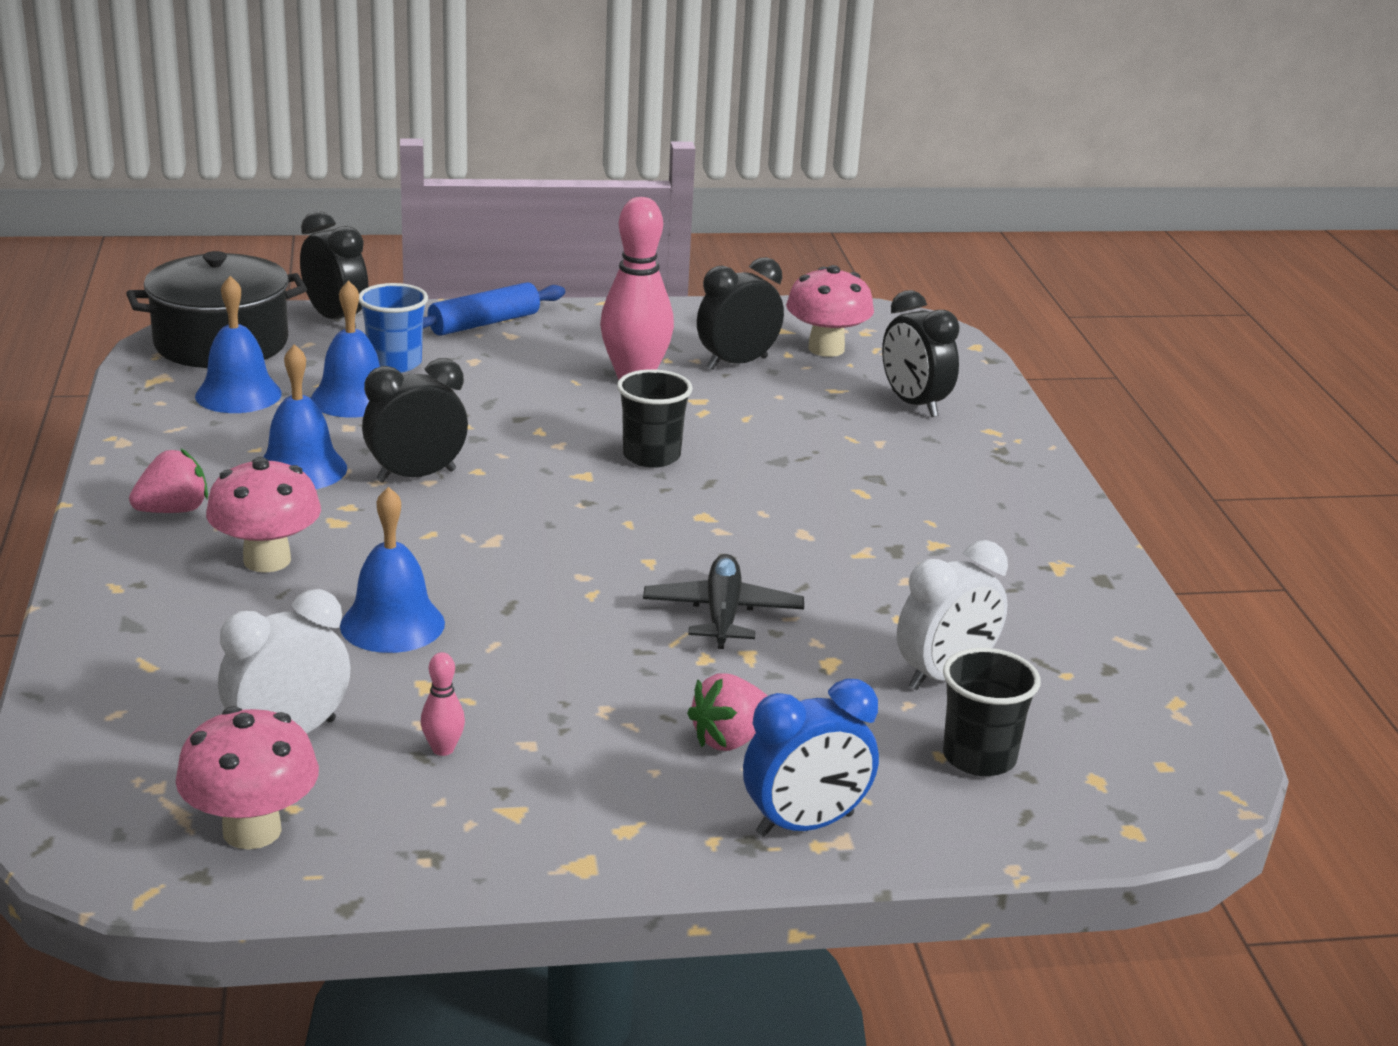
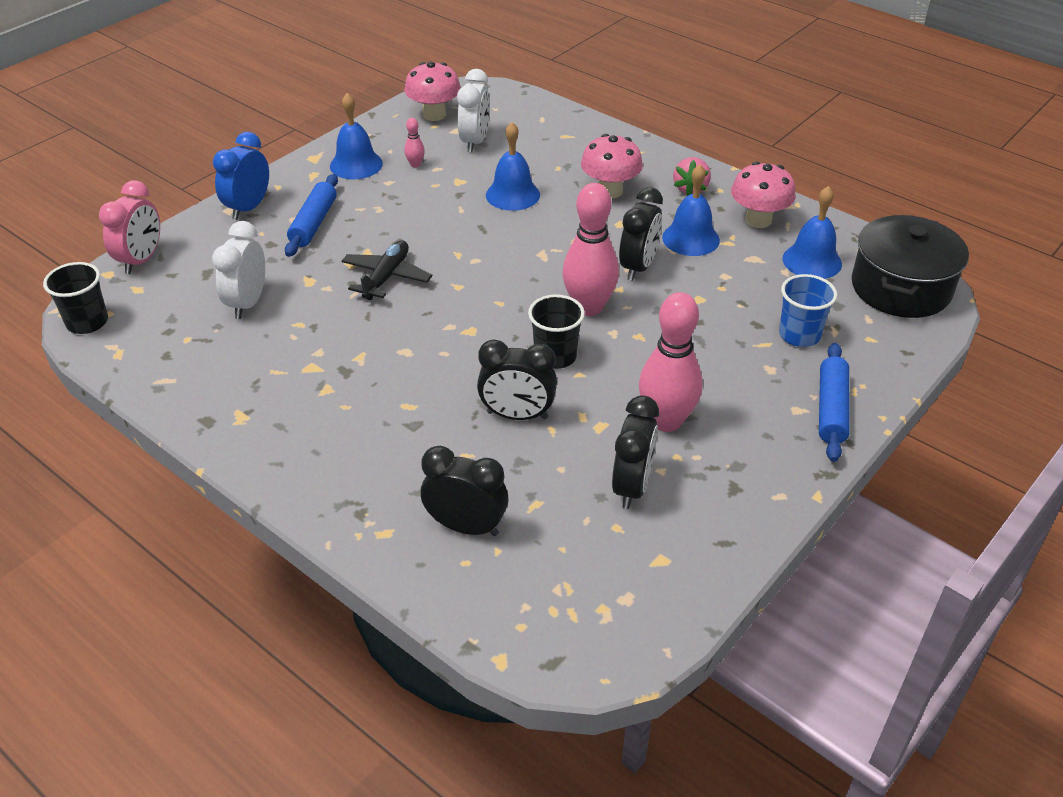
camera: 140 degrees right, 15 degrees up
black clock [300,211,368,328] -> black clock moved to [477,339,557,420]
blue bell [311,280,380,418] -> blue bell moved to [330,93,383,179]
black plane [643,554,804,649] -> black plane turned 120 degrees counterclockwise [341,240,432,300]
pink strawberry [687,673,767,751] -> blue rolling pin [285,174,338,257]
pink mushroom [786,265,874,357] -> pink mushroom moved to [731,162,796,228]
black cup [943,648,1041,776] -> black cup moved to [43,262,108,334]
none -> pink clock [99,180,160,274]
none -> pink bowling pin [562,183,619,316]

